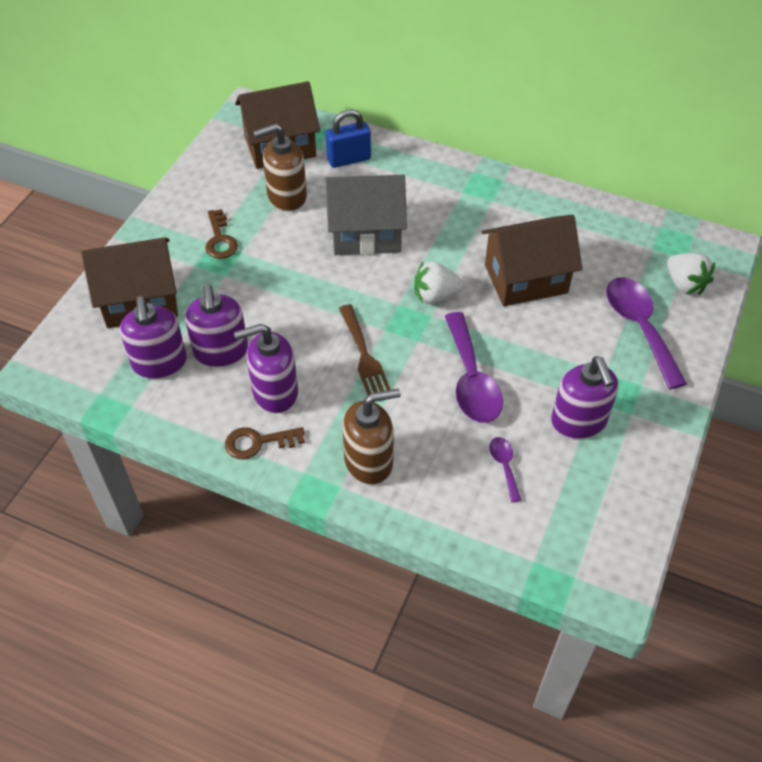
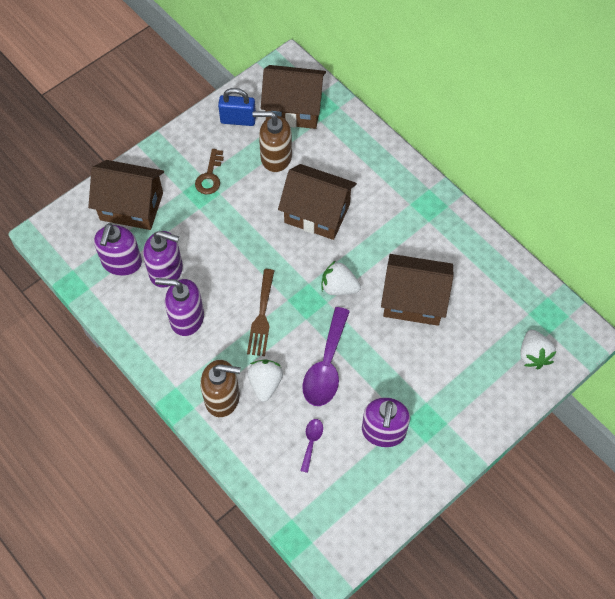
camera: 25 degrees right, 10 degrees up
purple soap dispenser [185,284,248,367] -> purple soap dispenser turned 90 degrees counterclockwise [143,231,183,288]
brown key [225,427,305,460] -> none
blue padlock [326,109,371,168] -> blue padlock moved to [218,88,256,126]
grey house [326,175,407,255] -> brown house [278,164,357,240]
purple spoon [606,277,687,389] -> none
none -> white strawberry [248,360,283,402]

